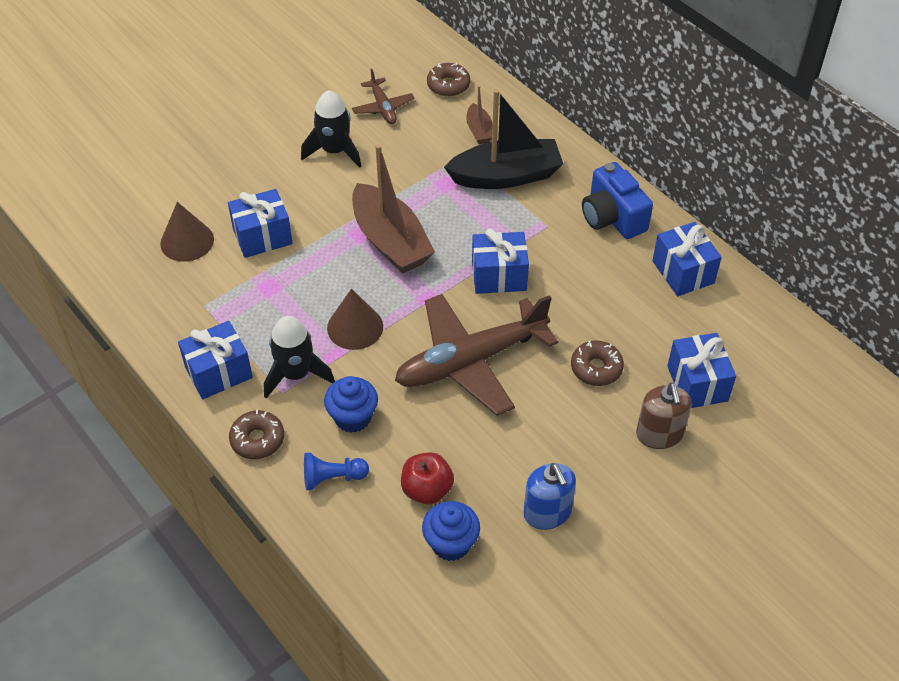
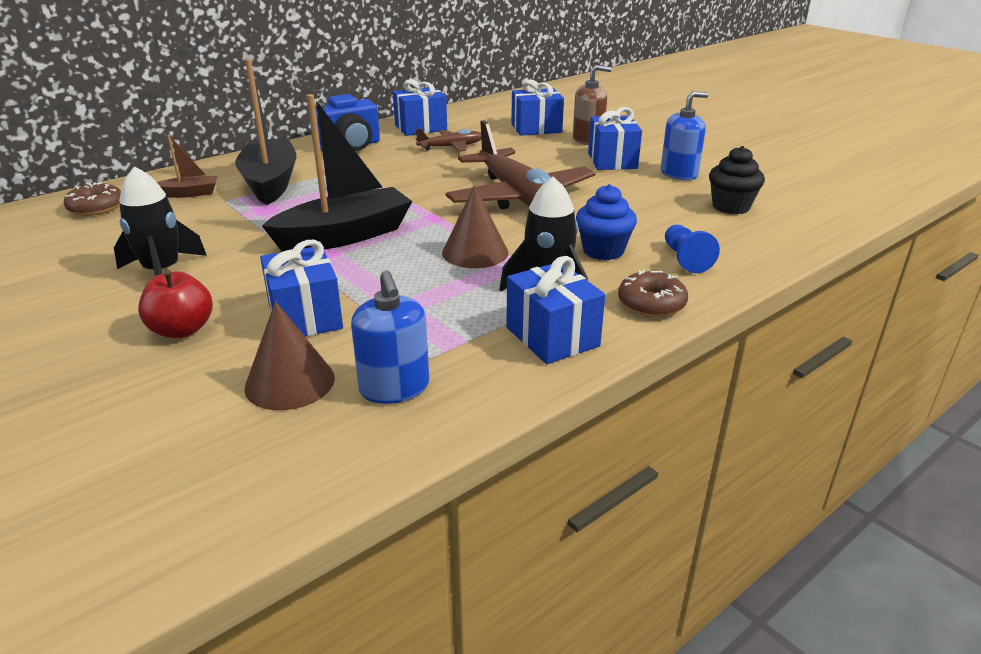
camera: 90 degrees left, 20 degrees down
brown plane [352,69,415,124] -> brown plane moved to [416,129,481,152]
brown boat [352,144,435,273] -> black boat [262,94,412,252]
red apple [401,452,454,504] -> red apple moved to [138,270,213,338]
blue cupcake [422,501,480,561] -> black cupcake [709,146,765,214]
blue gift [472,228,529,294] -> blue gift moved to [588,107,642,170]
brown donut [571,340,624,386] -> none
none -> blue soap dispenser [351,270,429,404]

